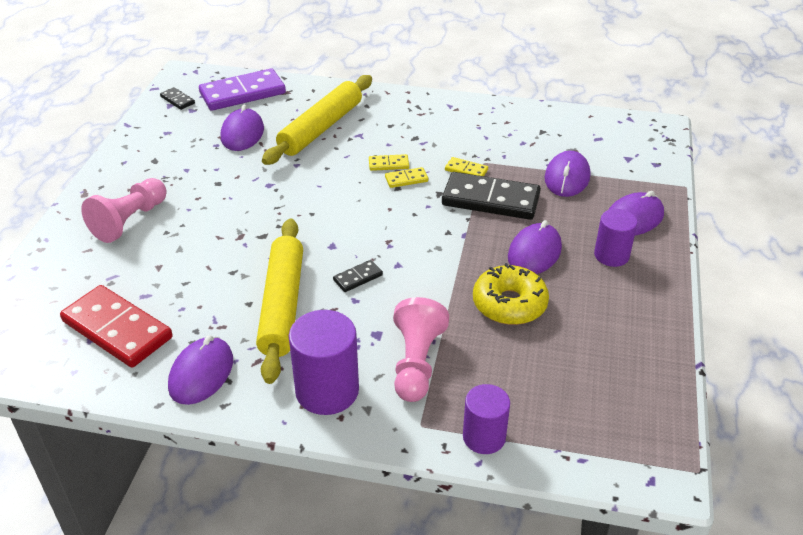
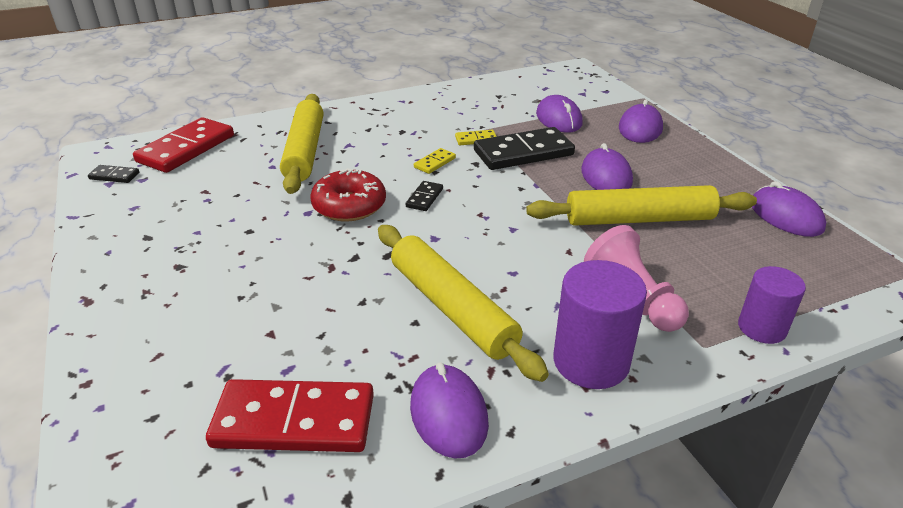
camera: 35 degrees left, 5 degrees down
pink pawn [81,178,167,243] -> none
purple domino [199,68,286,111] -> red domino [133,117,234,173]
purple mouse [221,104,264,151] -> purple mouse moved to [752,181,826,237]
black domino [333,260,383,292] -> black domino moved to [406,181,443,211]
yellow domino [369,154,409,171] -> none
yellow donut [473,263,549,325] -> yellow rolling pin [526,185,757,226]
purple cylinder [594,209,637,267] -> none
none -> red donut [310,168,386,222]

